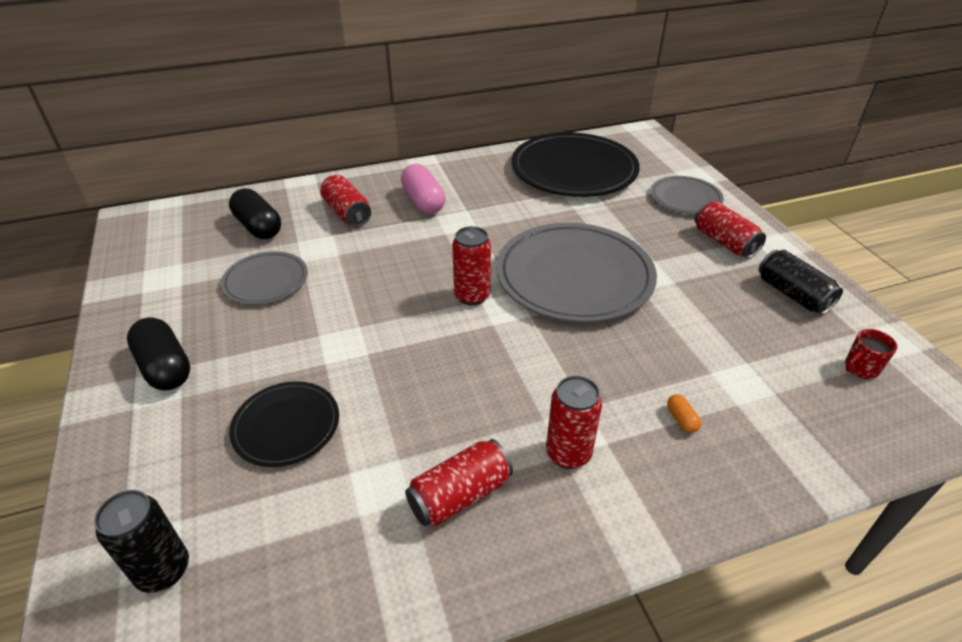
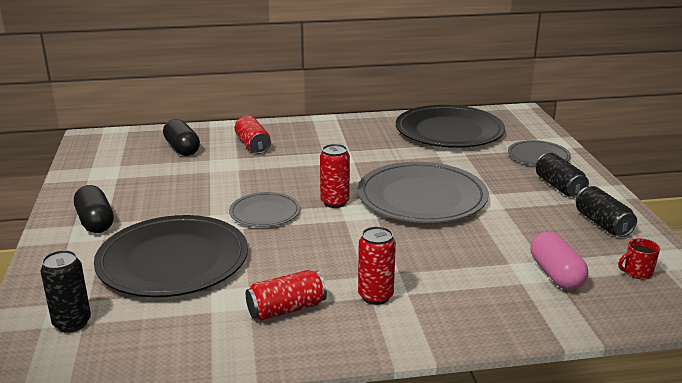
camera: 10 degrees right, 15 degrees down
grey plate [221,251,308,305] -> grey plate moved to [229,192,300,227]
black plate [229,381,339,467] -> black plate [94,215,248,297], size x1.90
pink capsule [401,164,446,214] -> pink capsule moved to [531,232,588,290]
orange capsule [667,394,701,433] -> none
red can [695,201,766,258] -> black can [536,153,589,198]

